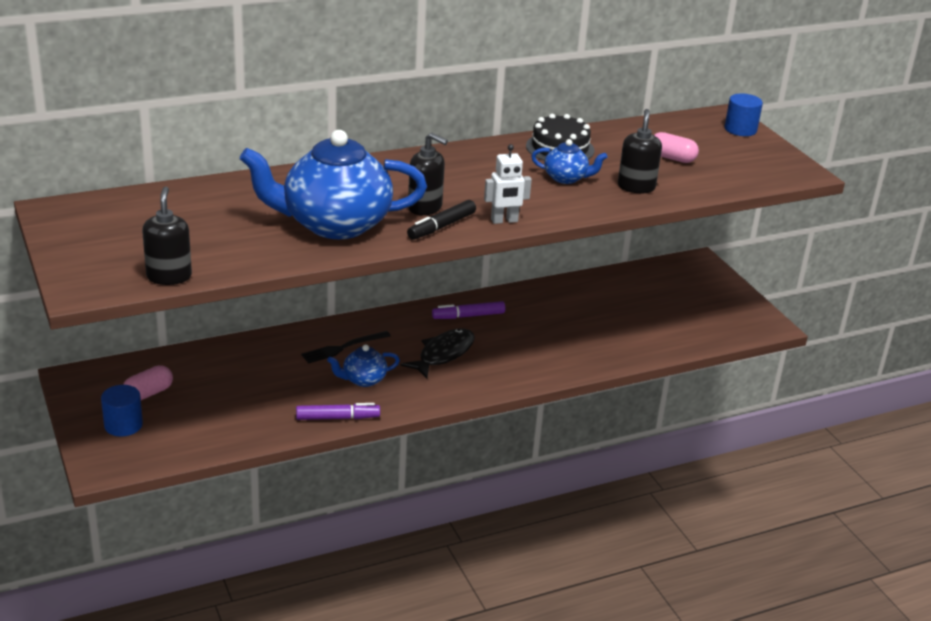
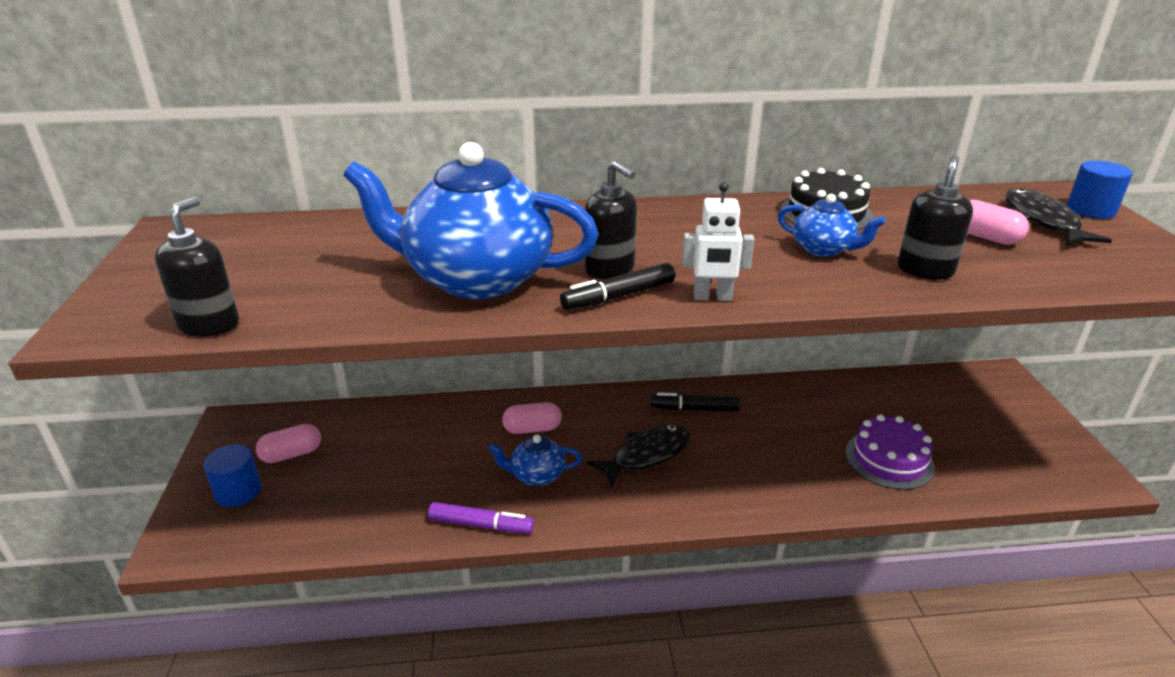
camera: 20 degrees right, 0 degrees up
black fork [301,331,391,364] -> pink capsule [502,402,562,434]
purple marker [432,301,505,319] -> black marker [651,392,740,411]
none -> purple cake [845,414,935,490]
none -> black fish [1005,189,1112,246]

